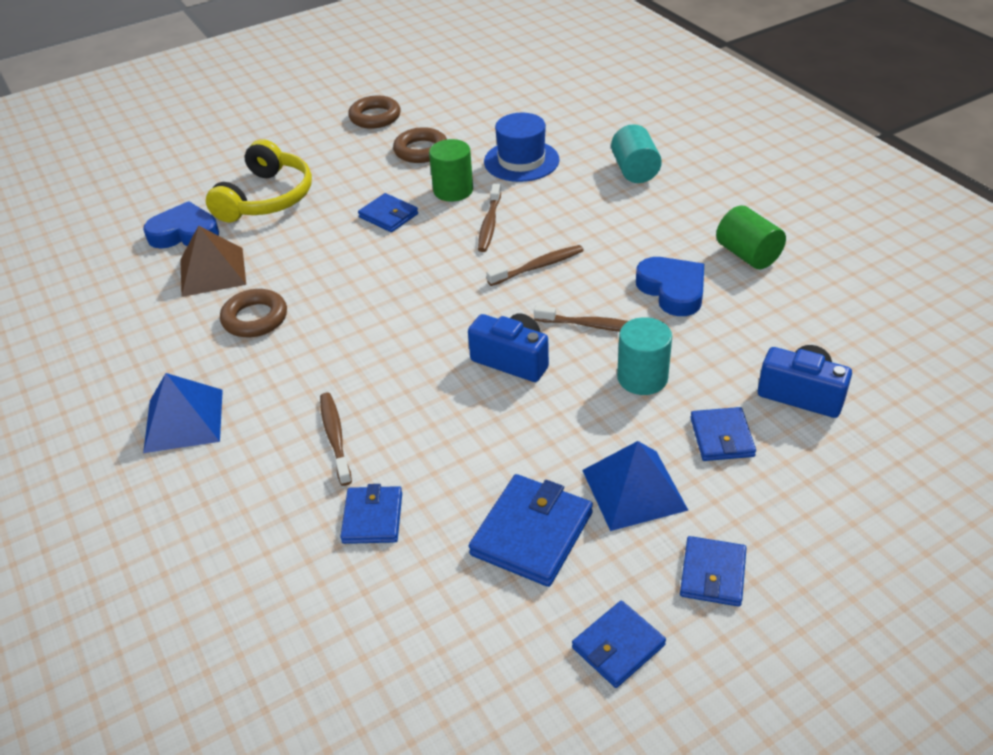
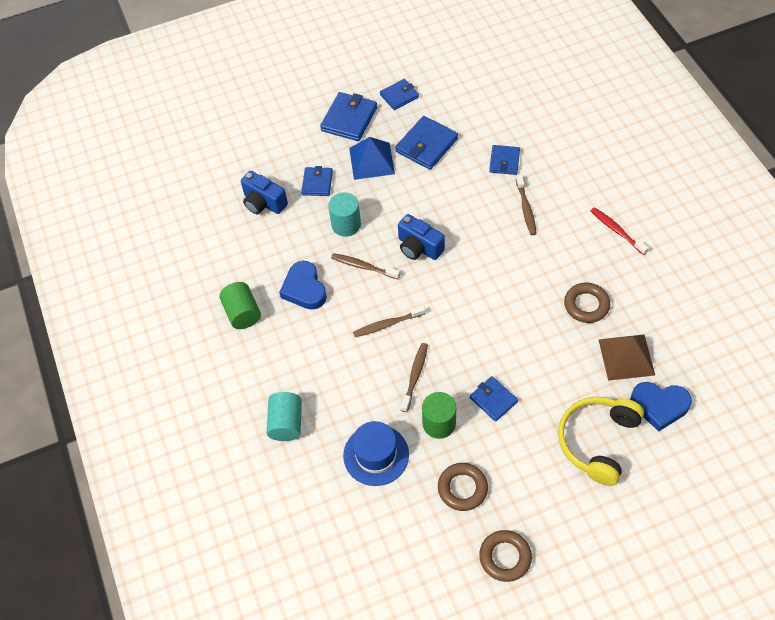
camera: 170 degrees left, 15 degrees up
blue pyramid [143,373,223,453] -> red toothbrush [591,207,649,255]
blue wallet [680,536,746,607] -> blue wallet [320,92,377,141], size x1.57

